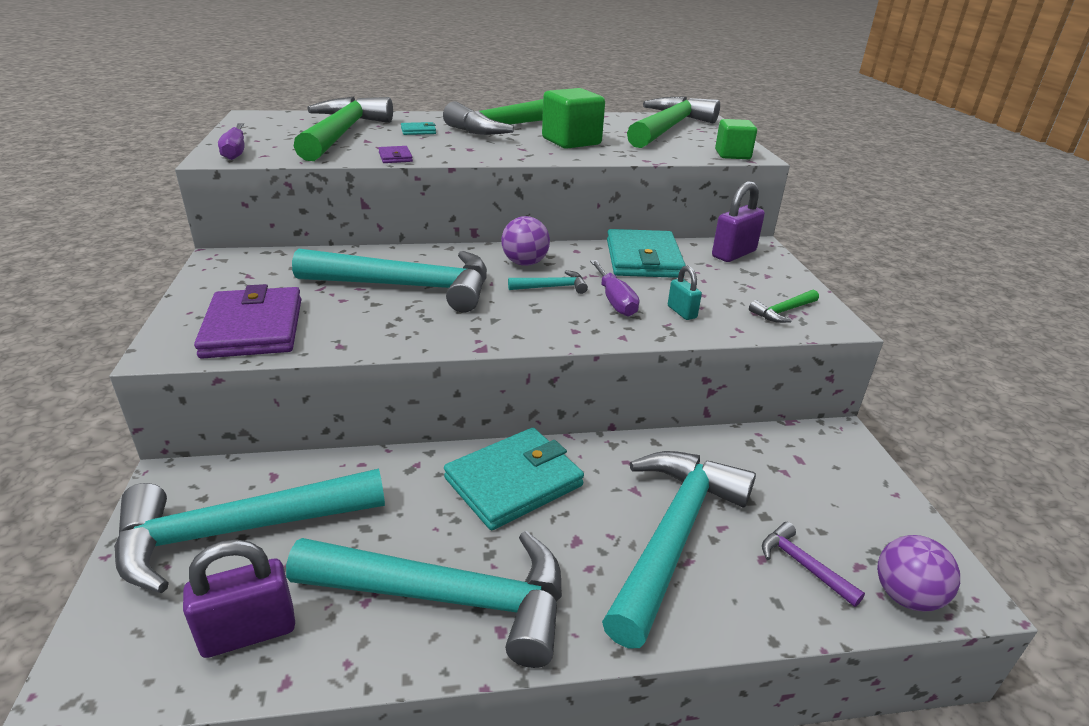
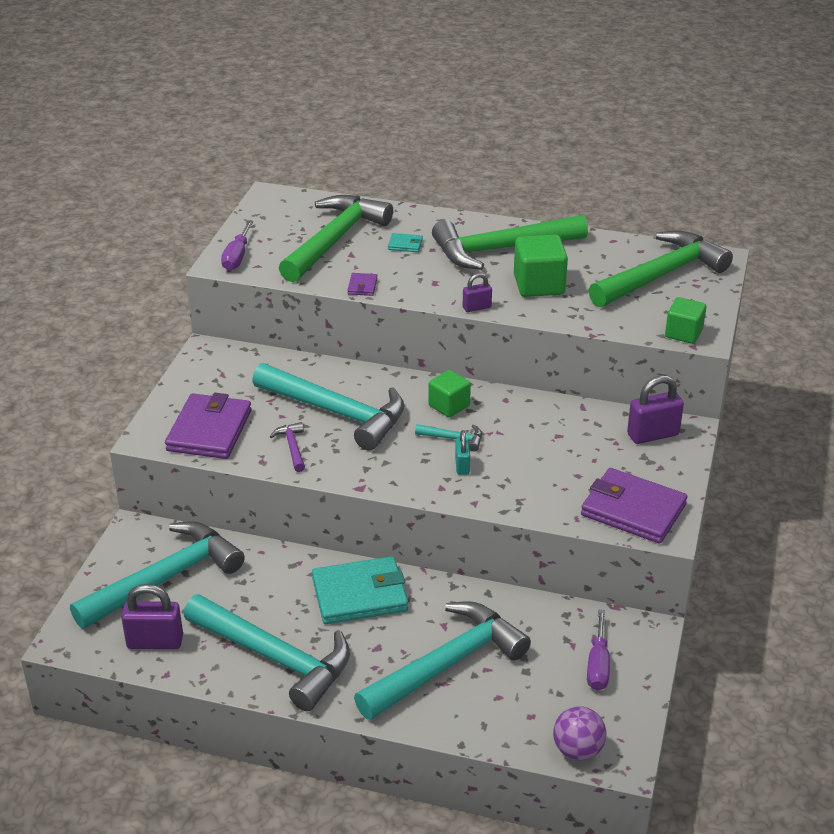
camera: 25 degrees right, 5 degrees up
turquoise hammer [114,469,385,593] -> turquoise hammer turned 135 degrees clockwise [70,521,245,629]
purple ball [501,216,550,266] -> green cube [428,370,471,417]
purple screwdriver [590,260,639,316] -> purple screwdriver moved to [587,610,610,691]
turquoise wallet [607,229,686,278] -> none
turquoise padlock [668,266,702,320] -> turquoise padlock moved to [455,430,470,475]
green hammer [749,290,819,323] -> purple wallet [581,468,688,544]
purple hammer [762,522,865,607] -> purple hammer moved to [270,422,305,472]
none -> purple padlock [463,273,492,312]

